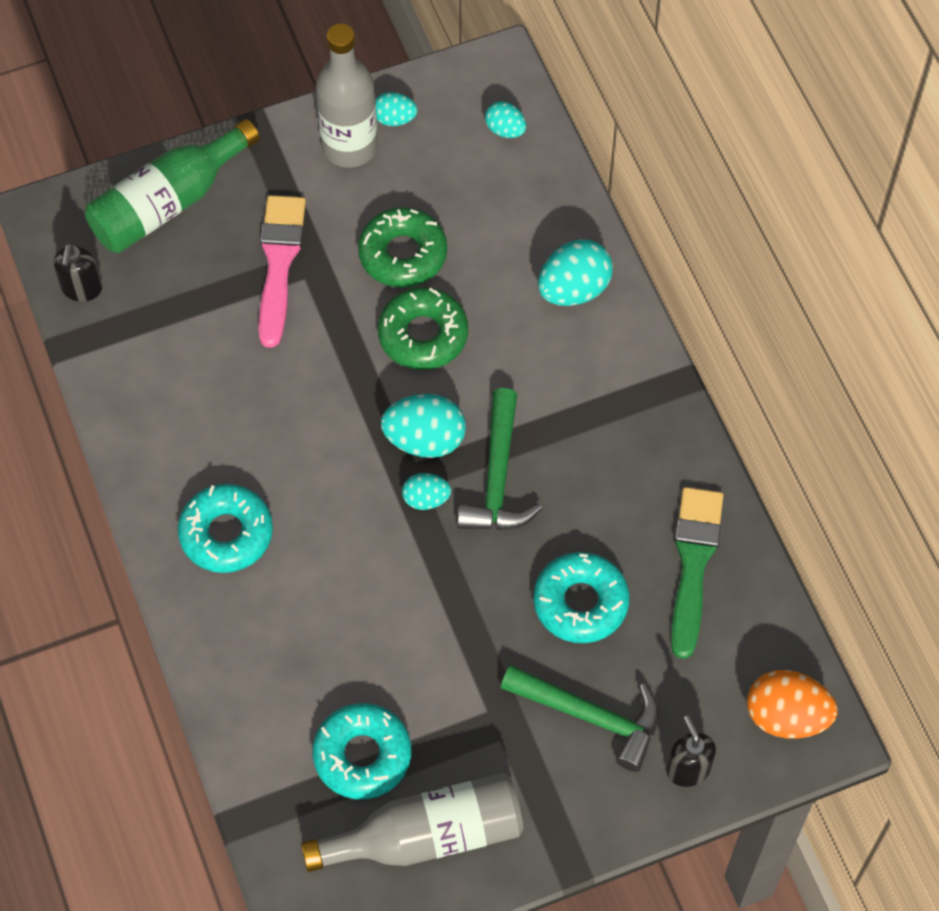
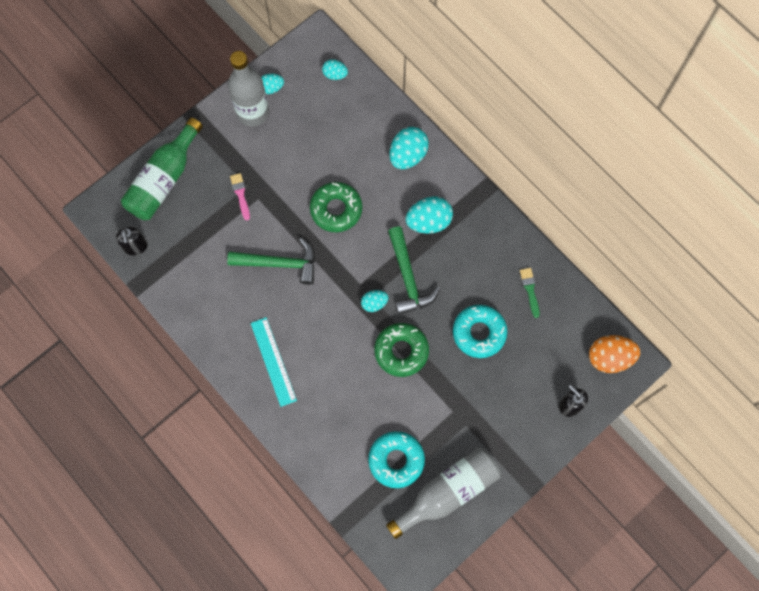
camera: 20 degrees left, 10 degrees up
turquoise donut [178,484,273,573] -> turquoise ruler [250,317,297,407]
pink brush [259,195,306,348] -> pink brush [230,173,250,221], size x0.50
green donut [358,207,447,288] -> green donut moved to [374,323,429,377]
turquoise egg [381,394,466,458] -> turquoise egg moved to [405,197,453,234]
green hammer [501,665,659,772] -> green hammer moved to [227,238,315,285]
green brush [671,487,724,659] -> green brush [520,268,540,318], size x0.50

